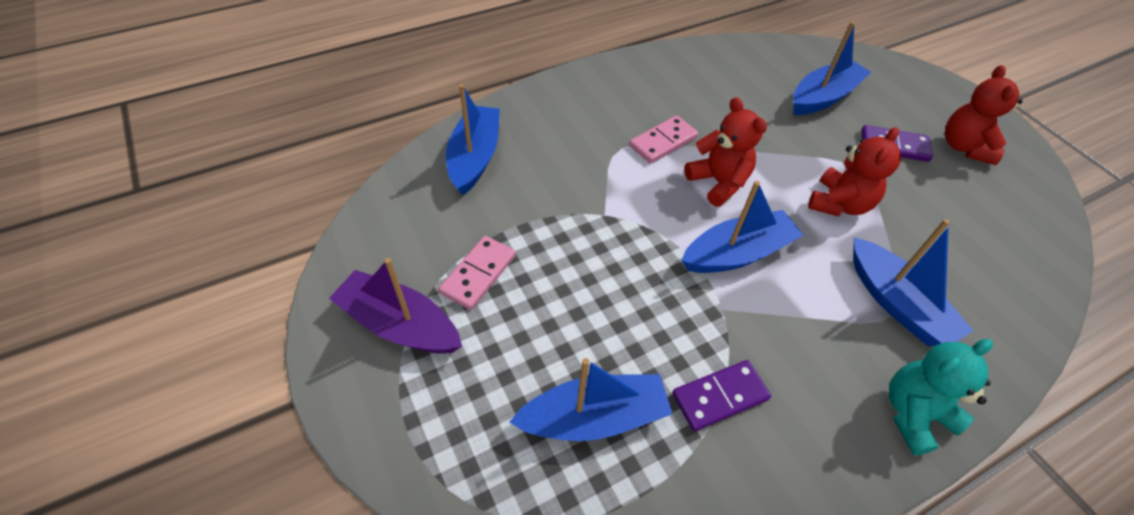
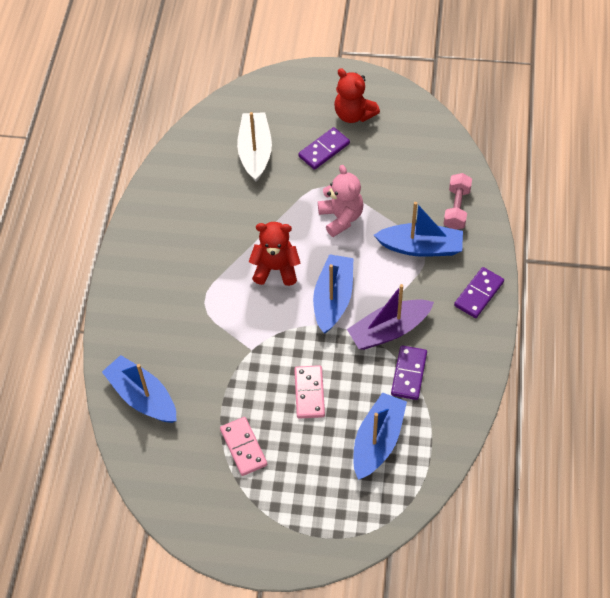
camera: 50 degrees left, 5 degrees up
purple boat [329,258,462,354] -> purple boat moved to [347,284,434,350]
pink domino [629,115,698,164] -> pink domino moved to [294,365,325,419]
blue boat [793,21,871,115] -> white boat [237,112,272,182]
red teddy bear [808,127,901,217] -> pink teddy bear [318,165,363,237]
turquoise teddy bear [889,339,993,456] -> purple domino [454,267,504,318]
none -> pink dumbbell [444,173,472,230]

